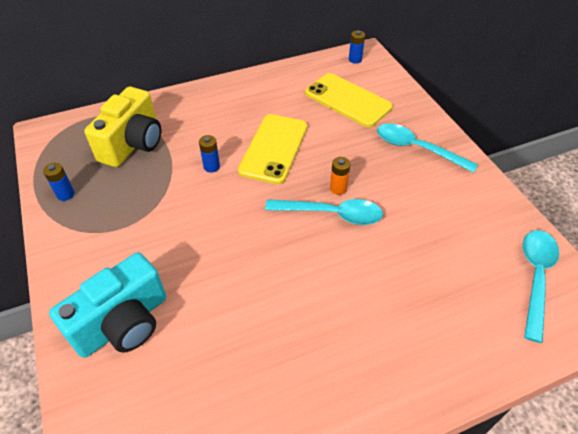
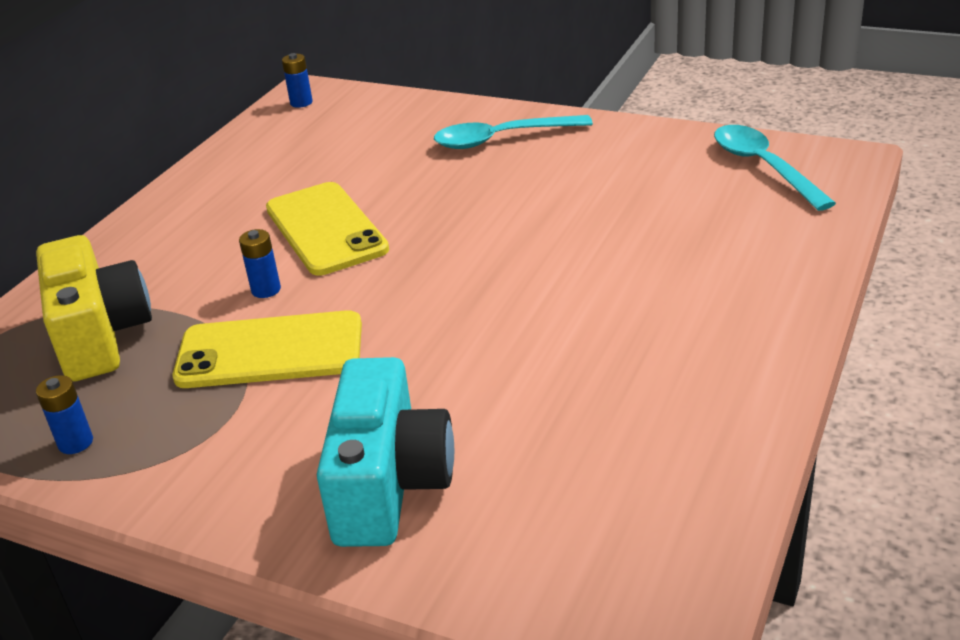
camera: 40 degrees left, 15 degrees down
turquoise spoon [265,199,383,225] -> none
yellow phone [305,73,393,127] -> yellow phone moved to [173,310,362,388]
orange battery [330,157,350,195] -> none

